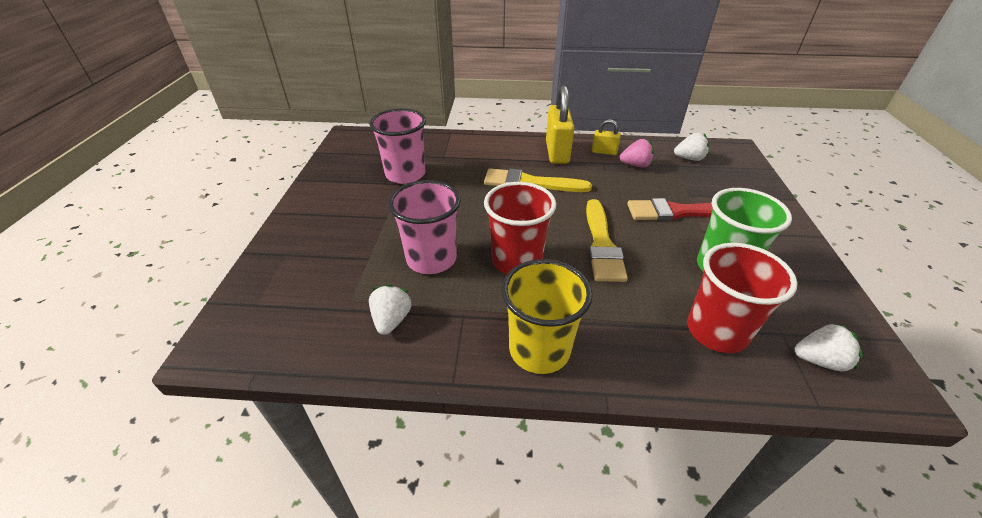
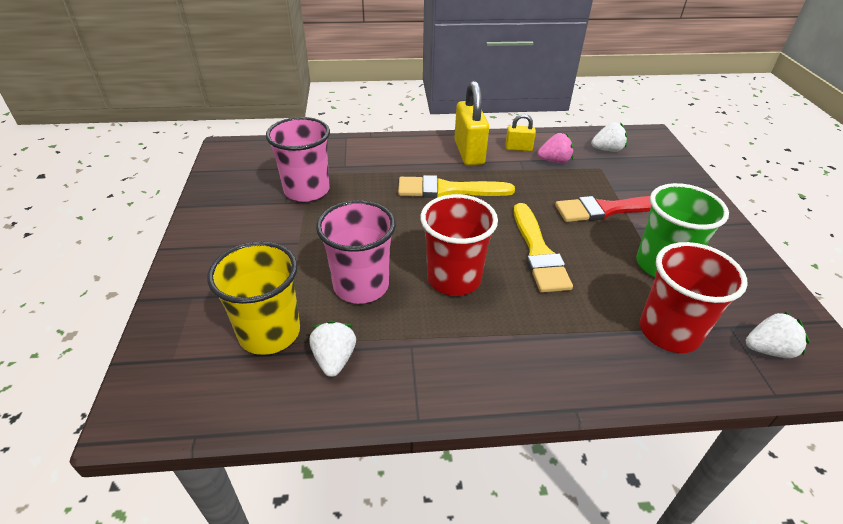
camera: 10 degrees left, 0 degrees up
yellow cup [502,259,593,374] -> yellow cup moved to [207,241,300,355]

